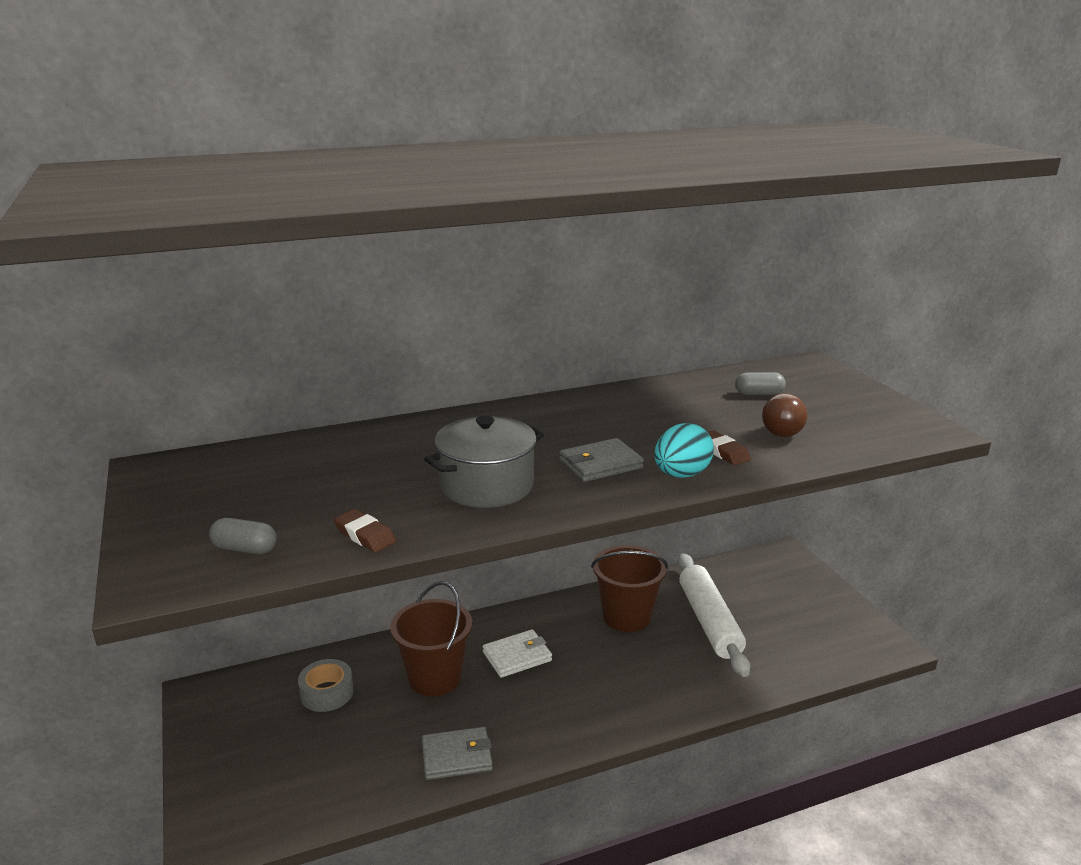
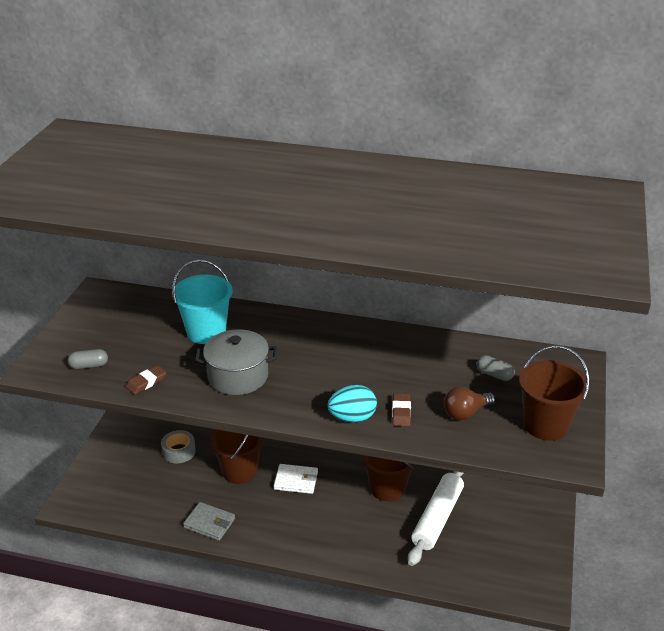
camera: 35 degrees right, 10 degrees up
grey capsule [209,518,277,554] -> grey capsule turned 60 degrees counterclockwise [68,349,108,369]
brown eraser [334,509,396,552] -> brown eraser turned 60 degrees clockwise [126,365,166,395]
grey wallet [559,438,644,482] -> none
none -> turquoise bucket [172,259,233,344]
none -> brown bucket [519,346,590,441]

